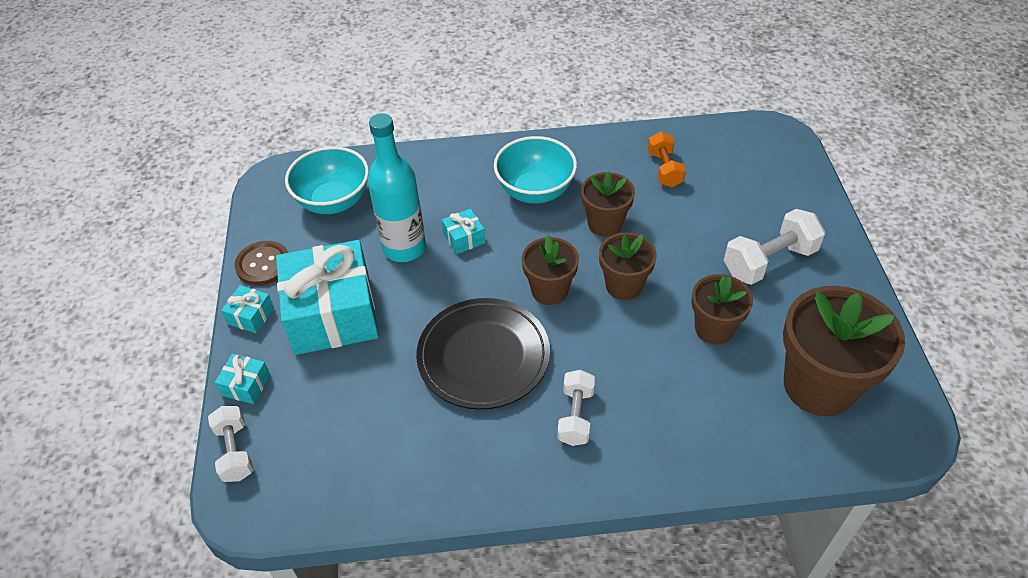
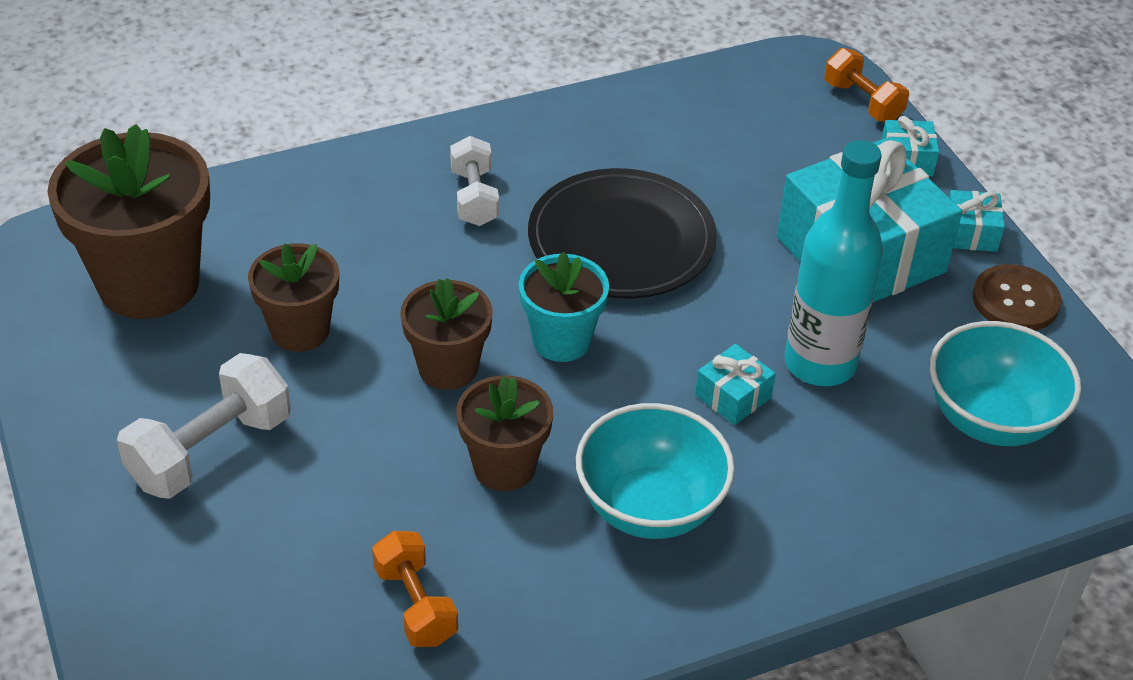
camera: 160 degrees right, 5 degrees down
white dumbbell [208,406,254,482] -> orange dumbbell [824,48,909,122]
brown flower pot [522,235,579,305] -> turquoise flower pot [519,252,609,362]

